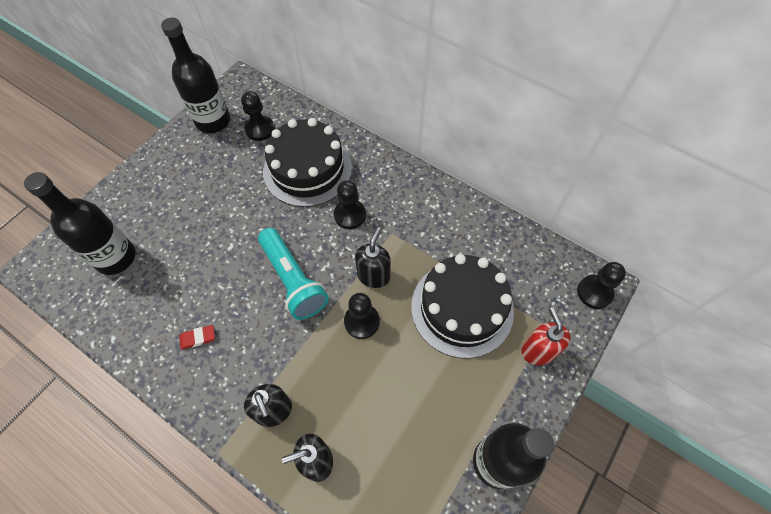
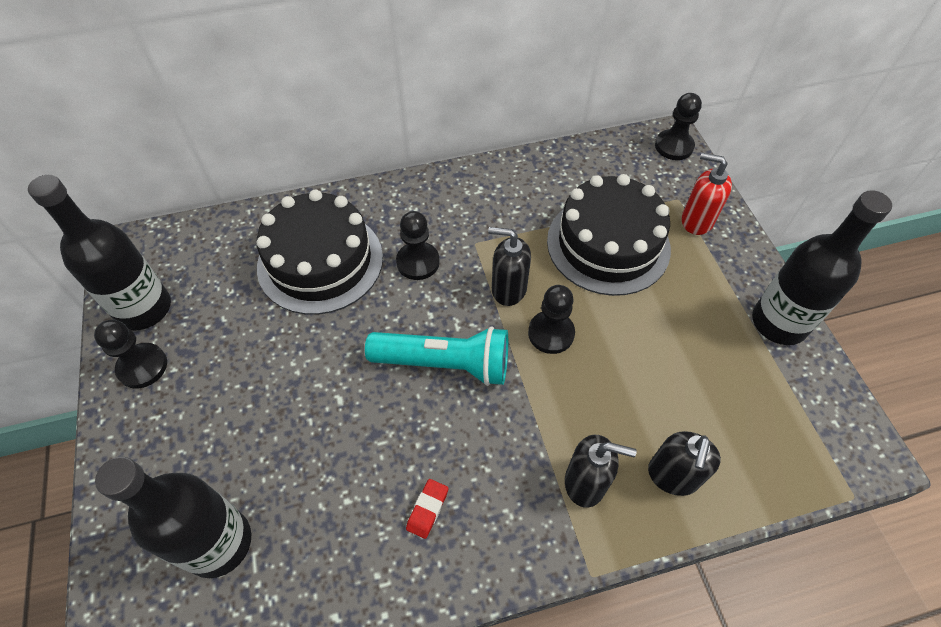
camera: 50 degrees left, 5 degrees down
black pawn [241,91,275,141] -> black pawn moved to [94,319,167,389]
black soap dispenser [355,227,391,288] -> black soap dispenser turned 45 degrees counterclockwise [488,227,531,306]

